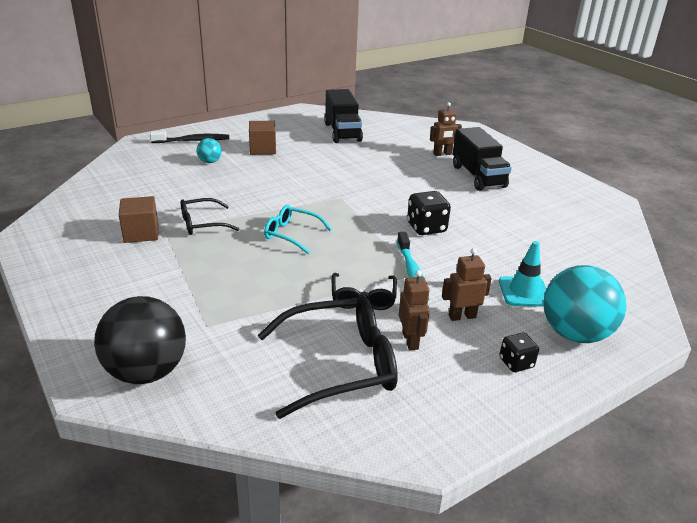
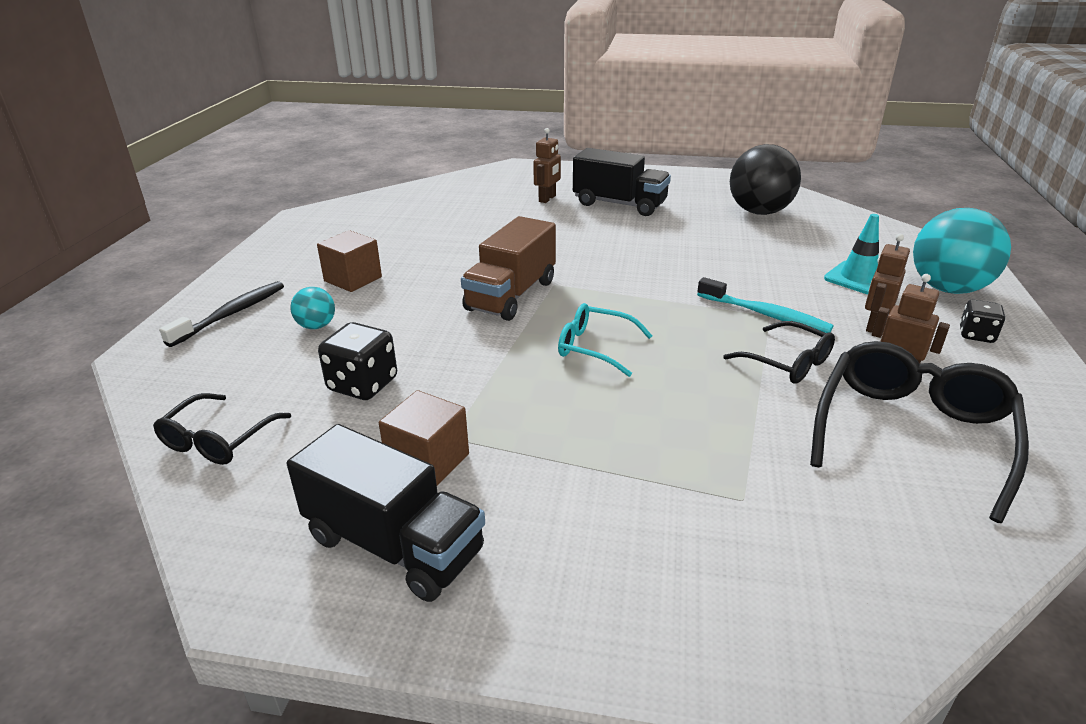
camera: 45 degrees left, 0 degrees up
black ball [94,296,186,384] -> black ball moved to [730,144,801,215]
black glasses [181,198,239,235] -> black glasses moved to [153,393,291,465]
turquoise glasses [264,205,332,254] -> turquoise glasses turned 45 degrees clockwise [558,303,653,377]
black truck [324,89,363,143] -> black truck moved to [287,424,485,602]
black dice [407,191,451,235] -> black dice moved to [318,322,397,400]
none -> brown truck [461,216,556,321]

